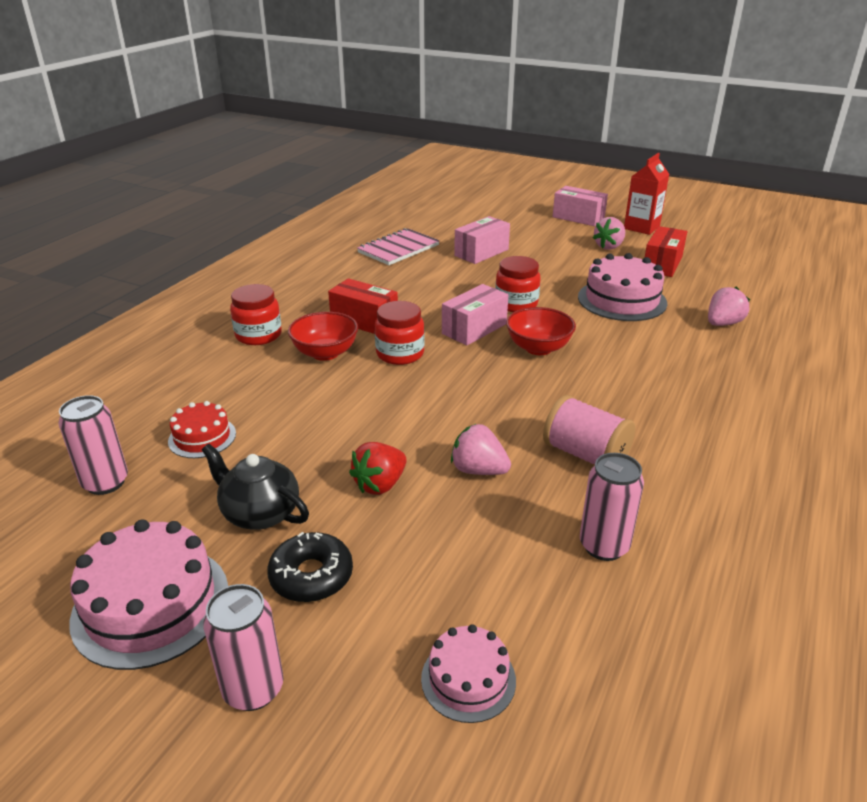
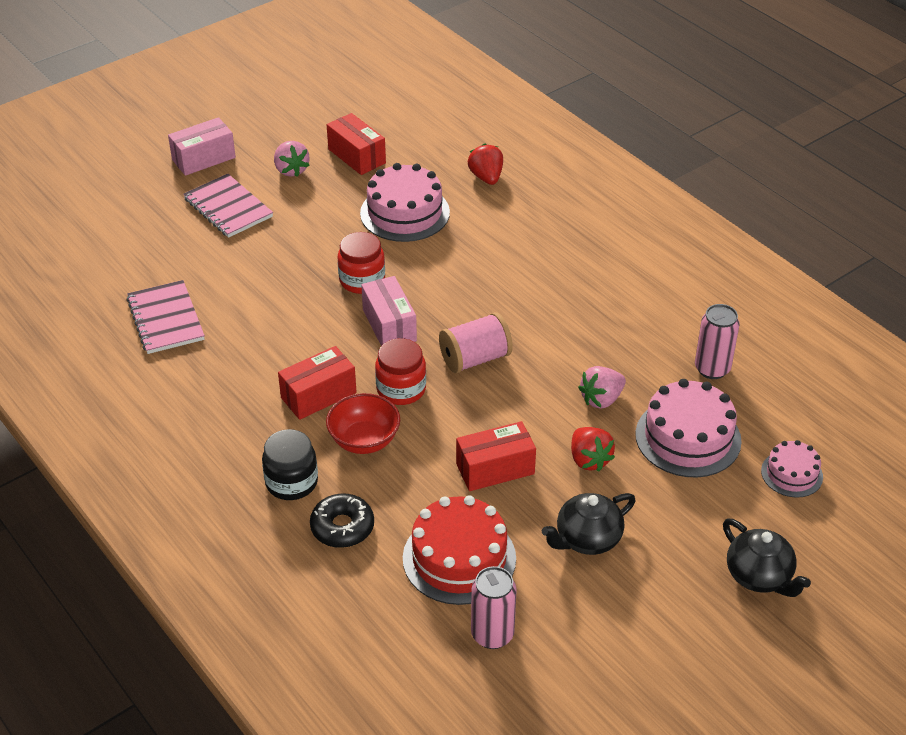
camera: 65 degrees left, 10 degrees up
pink cake [69,520,228,670] -> pink cake moved to [635,379,742,477]
red cake [168,401,236,458] -> red cake [403,495,516,605], size x1.76
pink can [203,584,284,711] -> black teapot [723,519,811,597]
red jar [230,284,282,345] -> black jar [262,429,318,500]
black donut [267,532,353,602] -> black donut moved to [310,494,374,548]
pink box [454,216,510,264] -> none
red bowl [506,307,576,355] -> none
pink spool [543,395,635,464] -> pink spool moved to [439,312,513,373]
red carton [624,153,669,235] -> none
pink strawberry [708,287,750,326] -> red strawberry [468,143,503,185]
none -> pink notebook [183,174,273,238]
none -> red box [456,421,536,491]

